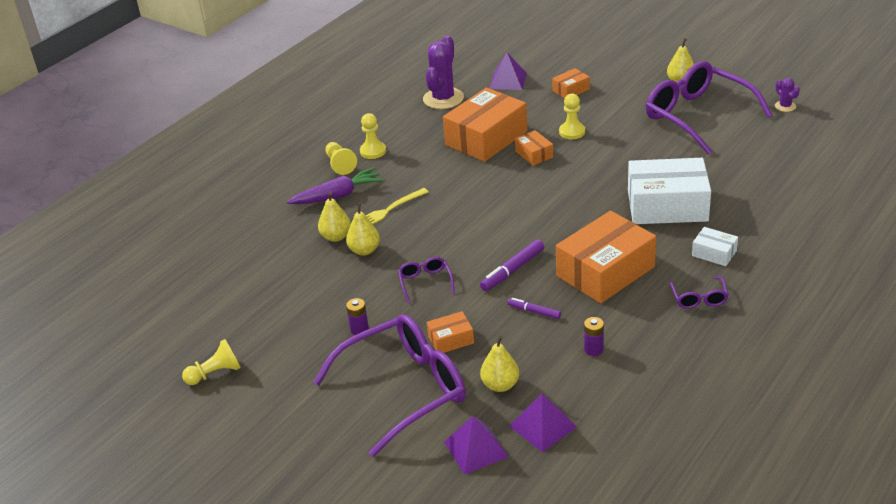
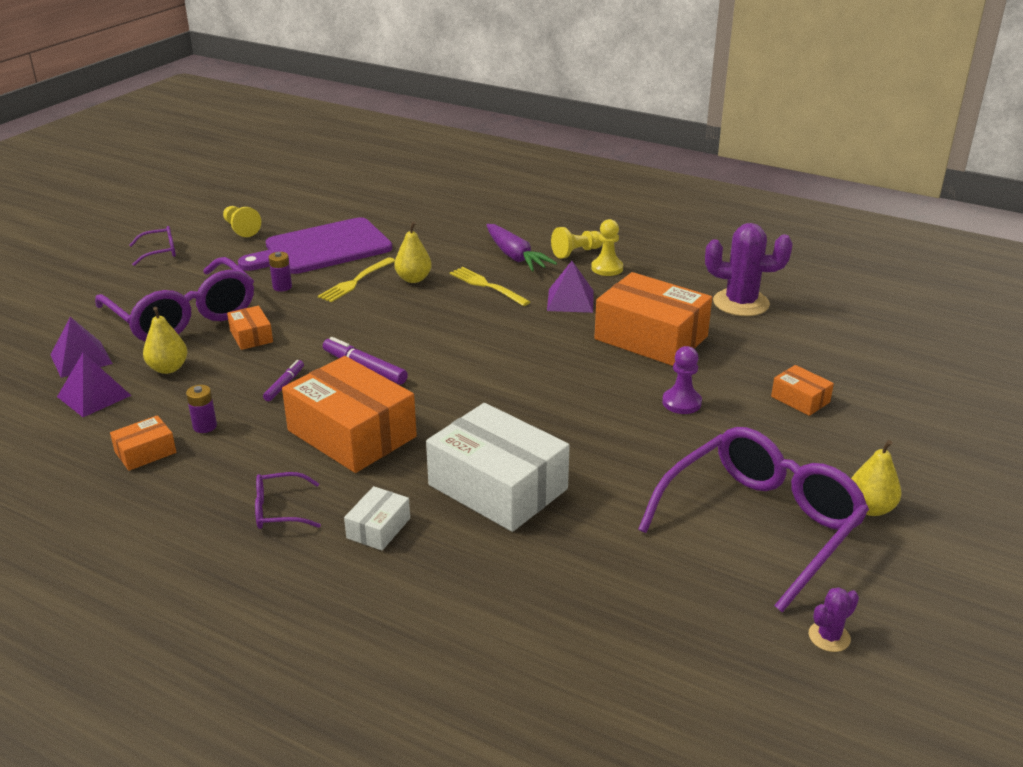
camera: 80 degrees right, 5 degrees down
yellow pear [318,192,351,242] -> none
purple glasses [398,257,455,304] -> purple glasses moved to [130,226,176,266]
purple pyramid [489,52,527,90] -> purple pyramid moved to [547,261,594,313]
orange box [515,130,553,166] -> orange box moved to [110,415,176,471]
yellow pawn [559,94,585,139] -> purple pawn [662,346,702,414]
white box [628,158,711,224] -> white box turned 45 degrees counterclockwise [426,403,570,532]
none -> purple cutting board [238,217,392,274]
none -> yellow fork [318,257,395,302]

